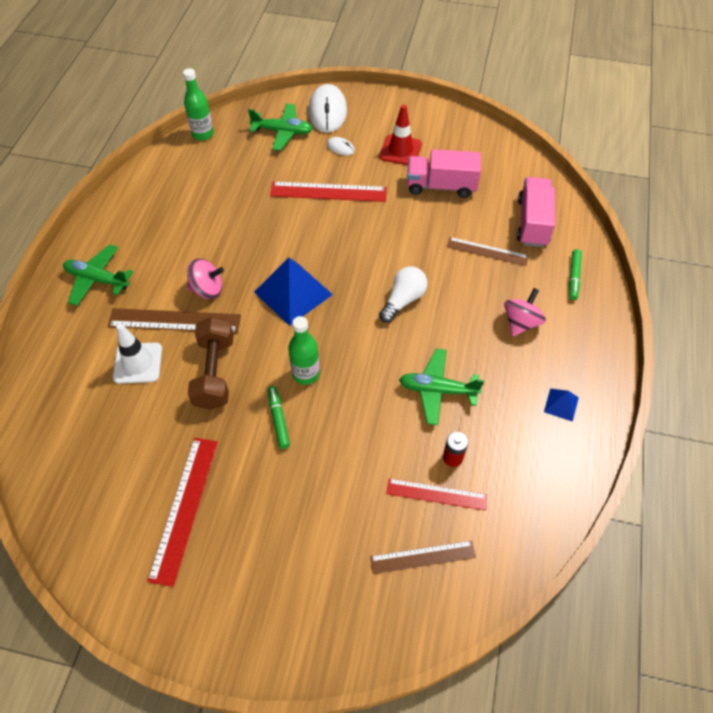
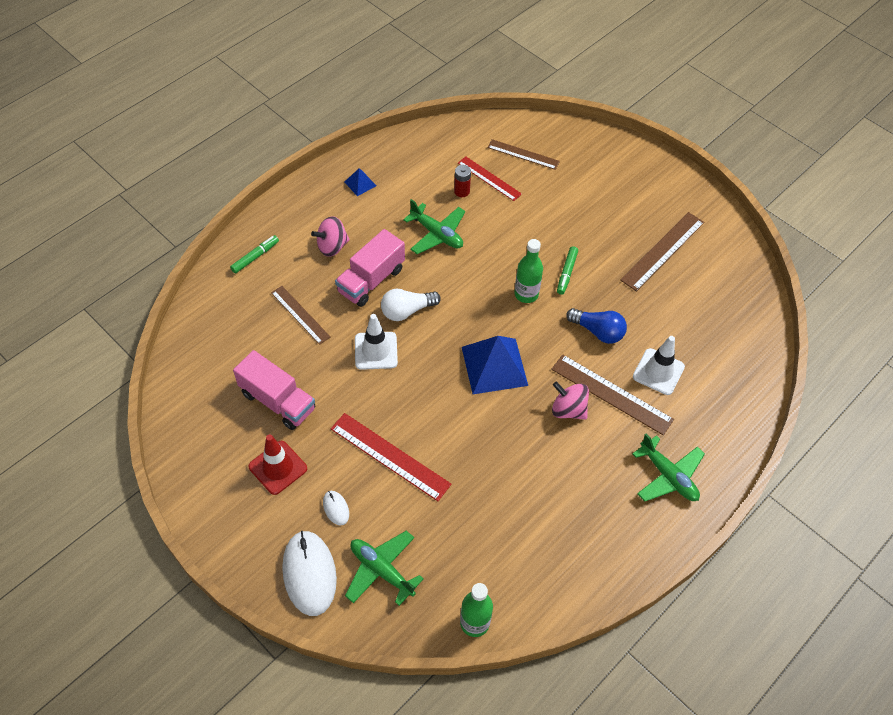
camera: 150 degrees left, 0 degrees up
red ruler [147,438,218,587] -> brown ruler [620,212,704,292]
brown dumbbell [188,316,234,410] -> blue light bulb [566,308,627,344]
white mouse [309,84,347,133] -> white mouse turned 45 degrees counterclockwise [282,531,337,616]
pink truck [517,177,555,247] -> pink truck moved to [335,229,405,307]
none -> white traffic cone [355,314,398,370]

